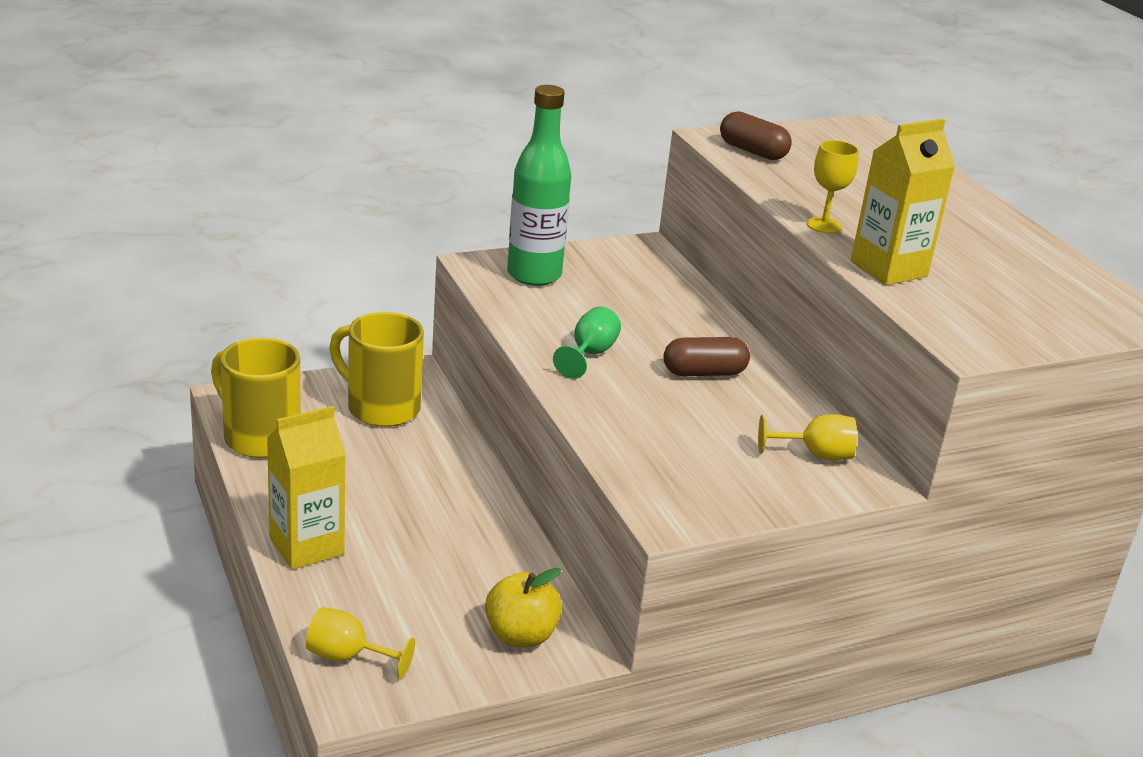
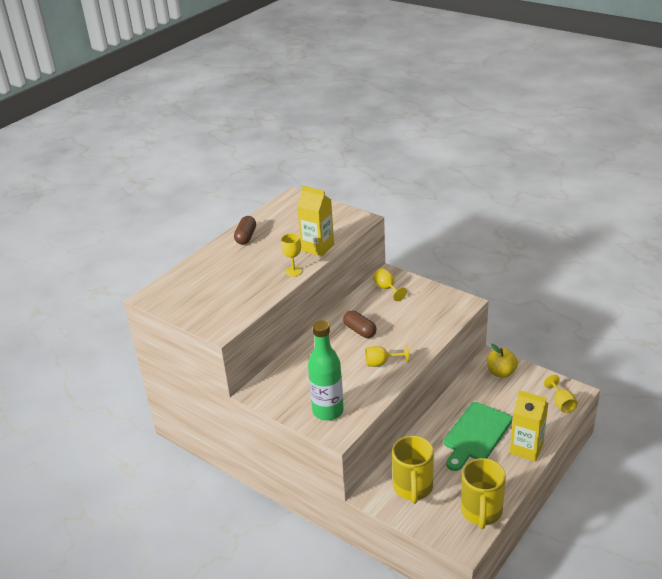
camera: 115 degrees left, 5 degrees up
green goblet [553,306,621,379] -> yellow goblet [365,345,409,367]
brown capsule [720,111,792,160] -> brown capsule moved to [234,216,256,245]
none -> green cutting board [444,402,512,471]

